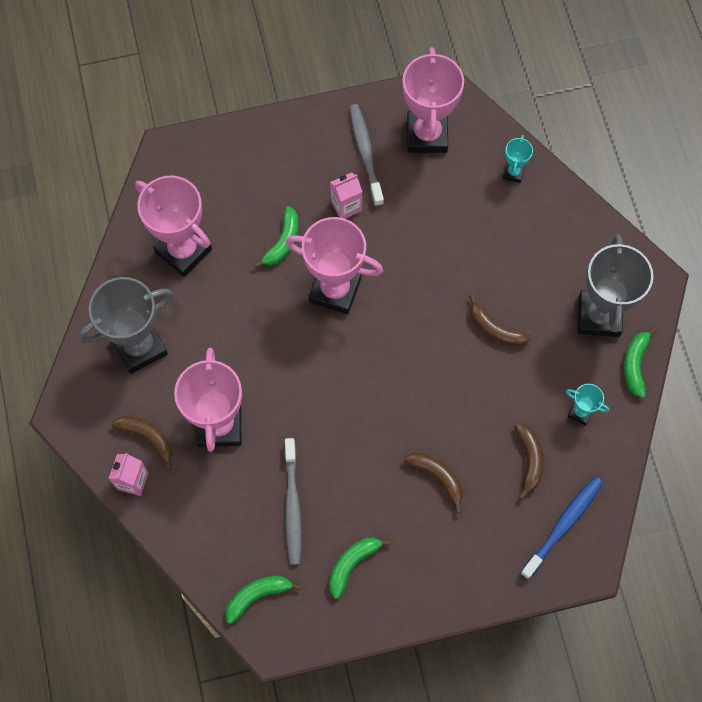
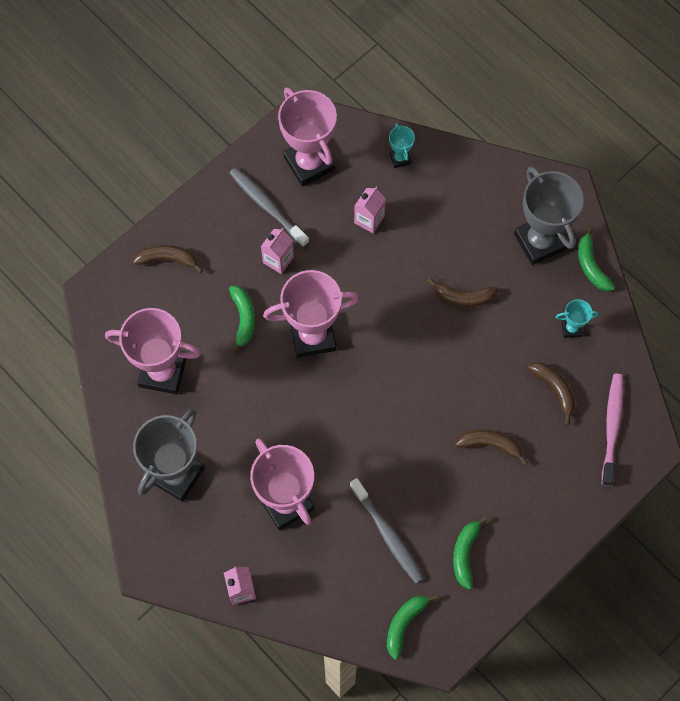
camera: 30 degrees left, 0 degrees up
brown banana [111,415,172,470] -> brown banana moved to [133,245,203,273]
blue toothbrush [520,476,603,579] -> pink toothbrush [602,374,623,486]
none -> pink carton [354,187,386,233]

